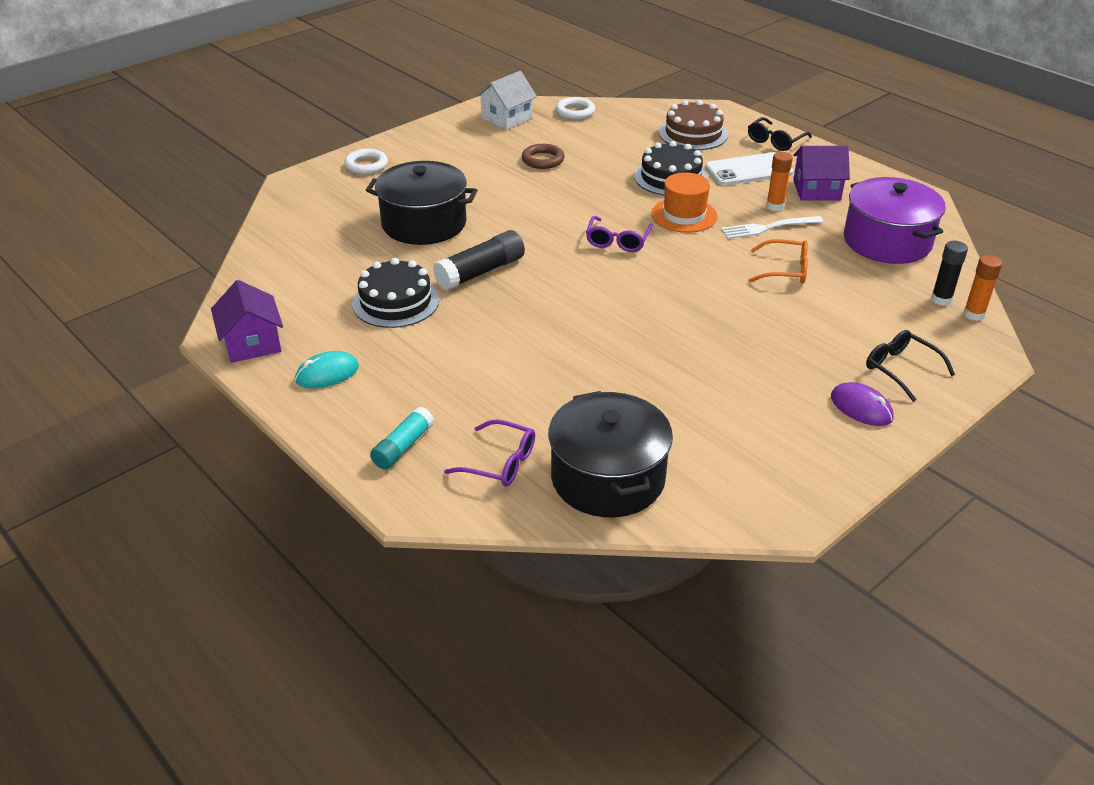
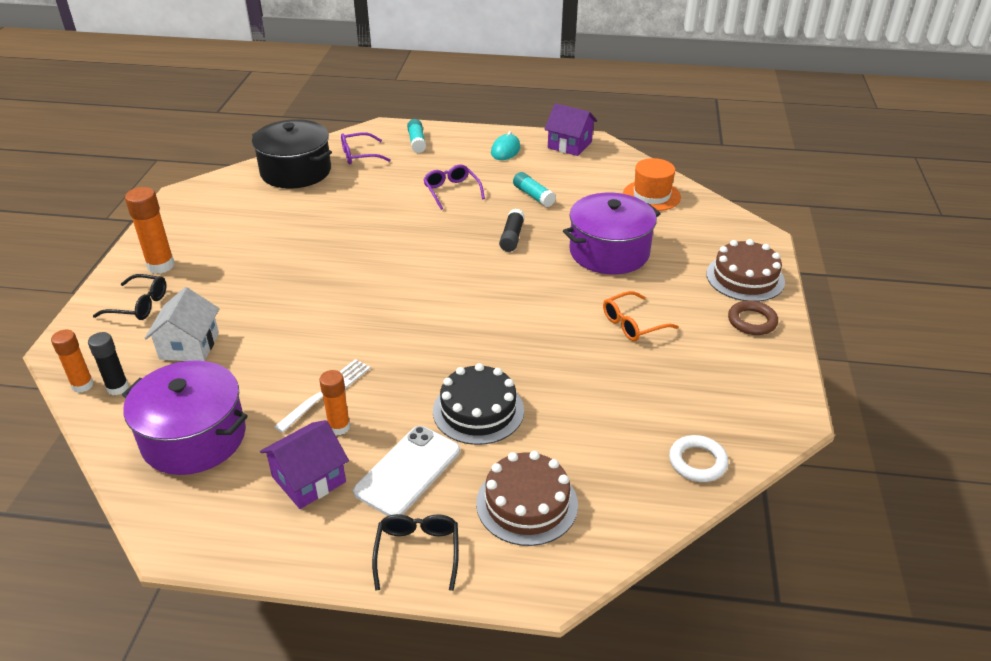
camera: 140 degrees right, 0 degrees up
white ring [344,149,388,174] -> brown cake [706,239,785,302]
black cake [352,258,439,328] -> turquoise glue stick [513,172,556,207]
black pot [366,161,477,245] -> purple pot [563,193,661,274]
black glue stick [433,230,525,290] -> black glue stick [499,209,525,252], size x0.66
white house [476,71,537,130] -> white house moved to [145,287,220,361]
brown ring [522,144,565,169] -> brown ring moved to [728,300,778,335]
purple glasses [586,216,653,252] -> purple glasses moved to [423,164,485,210]
orange hat [651,172,718,233] -> orange hat moved to [623,158,681,211]
orange glasses [748,239,808,284] -> orange glasses moved to [603,291,679,341]
purple mouse [831,382,893,426] -> orange glue stick [125,187,175,274]

